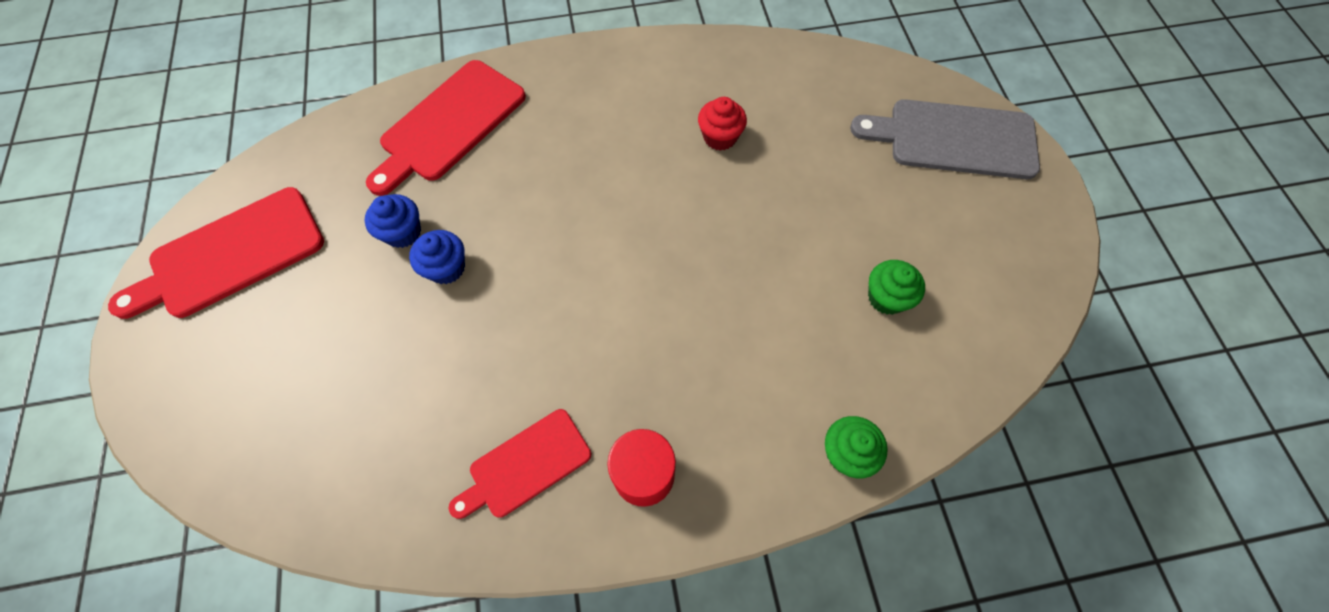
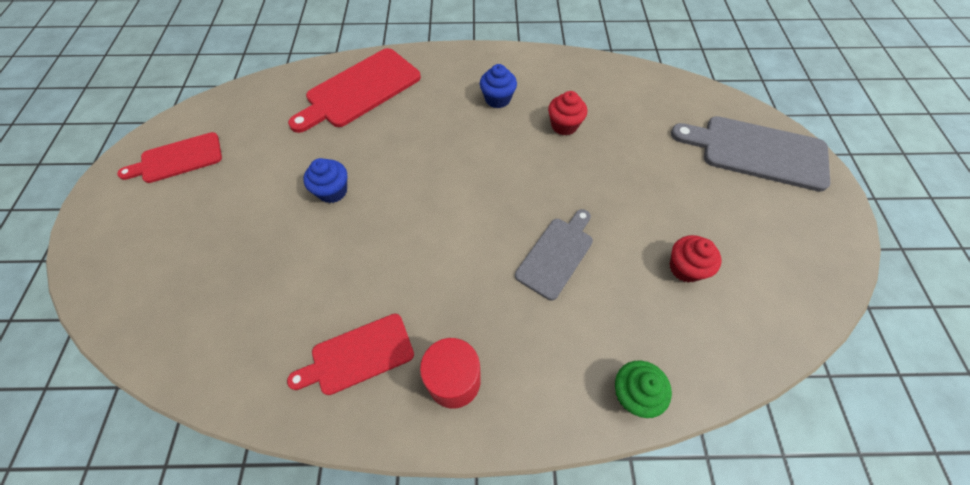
camera: 10 degrees right, 5 degrees down
red cutting board [108,187,324,319] -> red cutting board [117,132,222,183], size x0.63
blue cupcake [365,194,421,248] -> blue cupcake moved to [480,64,517,108]
green cupcake [868,260,925,315] -> red cupcake [670,235,722,283]
none -> grey cutting board [515,209,593,300]

